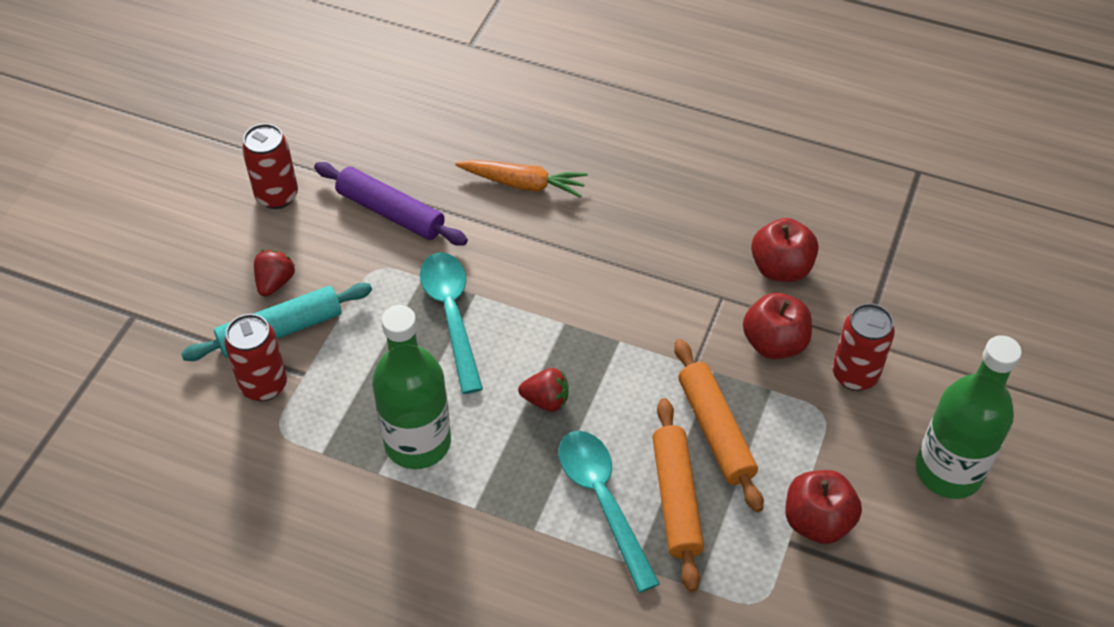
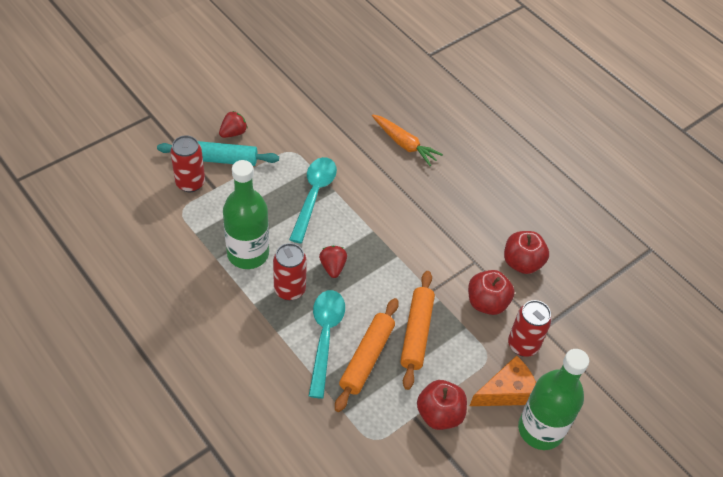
camera: 25 degrees right, 0 degrees up
red can [242,124,298,209] -> red can moved to [273,243,307,301]
purple rolling pin [314,162,468,246] -> none
red strawberry [518,368,568,412] -> red strawberry turned 135 degrees counterclockwise [319,246,347,278]
none -> orange cheese [470,355,536,406]

